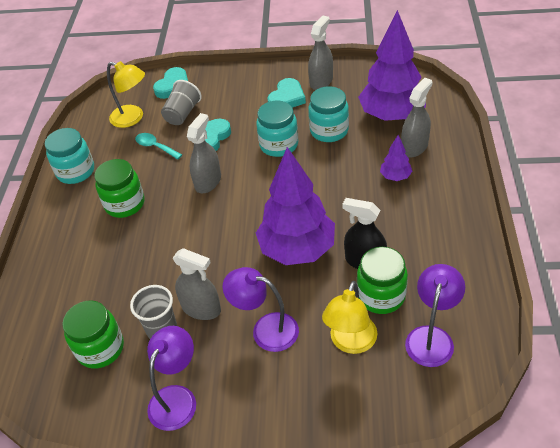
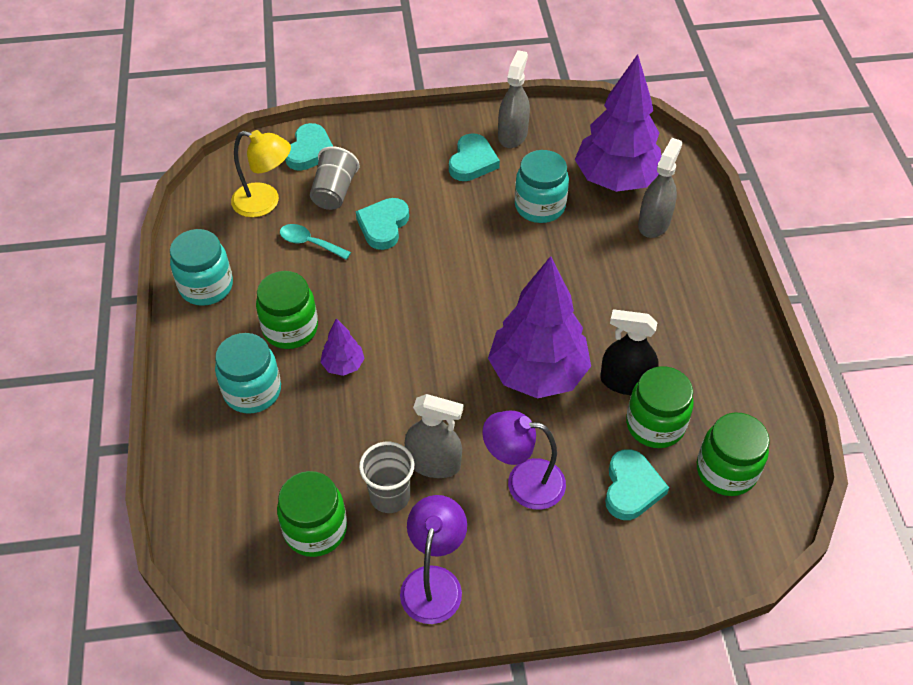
camera: 15 degrees left, 5 degrees up
grey spray bottle [187,113,221,193] -> none
turquoise jar [256,101,298,157] -> turquoise jar moved to [215,333,281,414]
yellow lamp [322,281,377,354] -> turquoise heart [605,449,669,520]
purple tree [380,135,412,181] -> purple tree moved to [320,318,365,376]
purple lamp [405,264,465,367] -> green jar [697,412,770,496]

